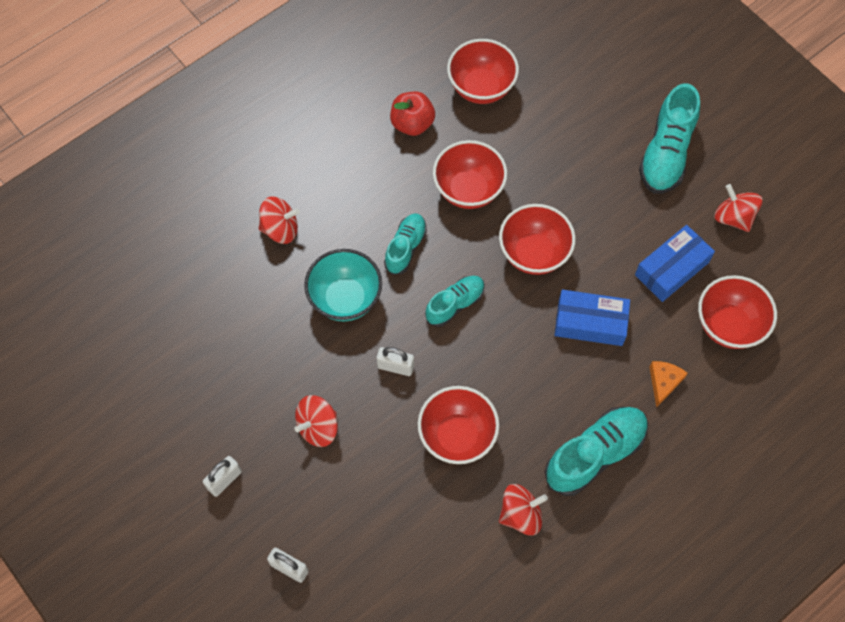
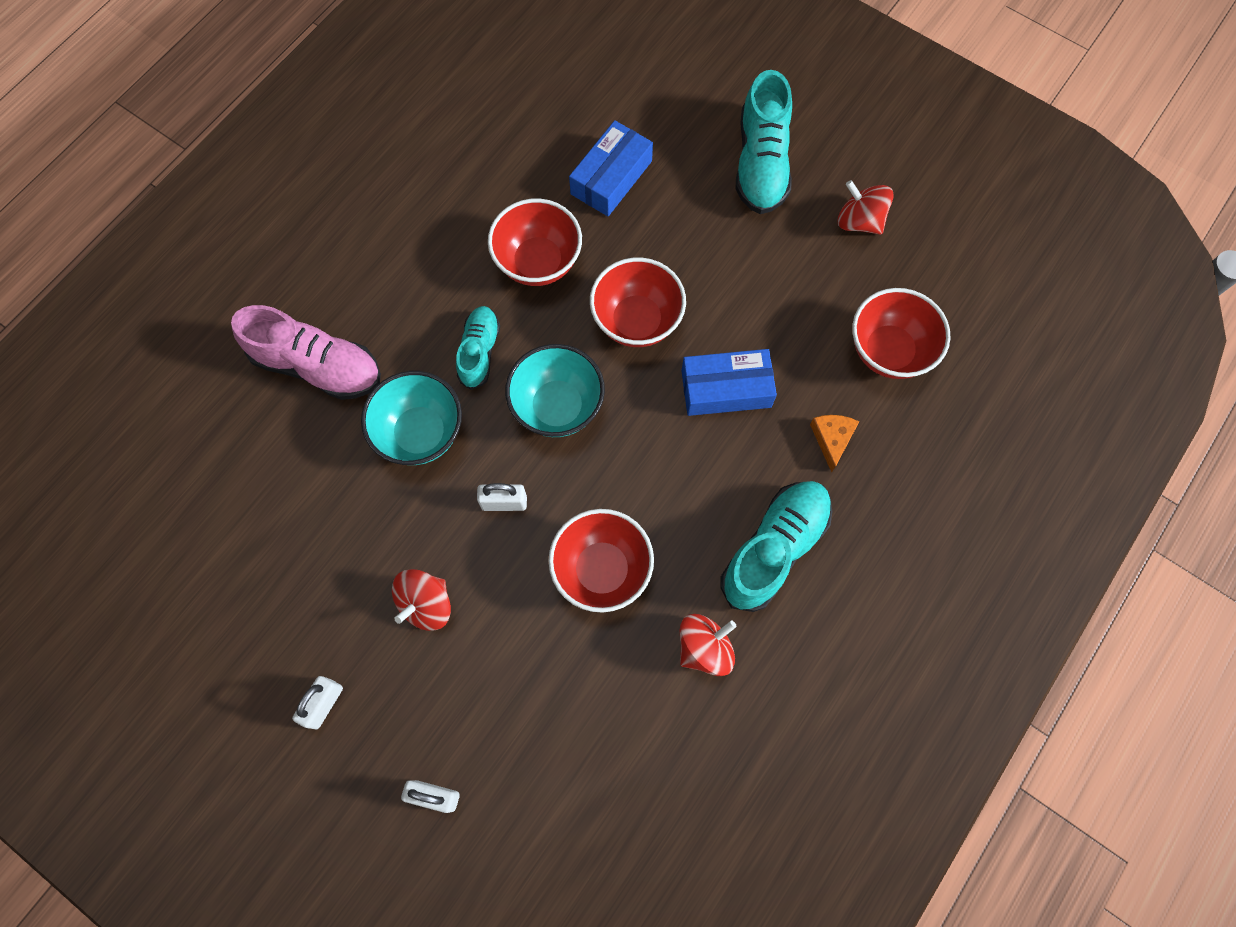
camera: 15 degrees left, 5 degrees up
red spinning top [259,197,300,244] -> pink shoe [231,305,381,400]
red apple [390,92,435,136] -> none
turquoise shoe [425,276,485,327] -> turquoise bowl [505,344,605,437]
red bowl [447,39,519,104] -> none
blue box [635,225,715,302] -> blue box moved to [569,120,653,216]

